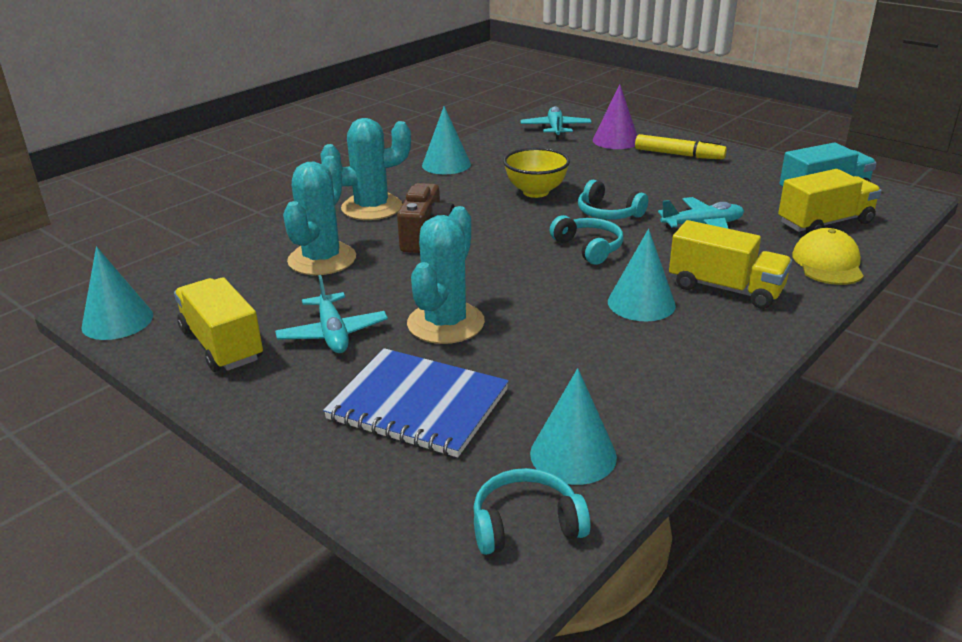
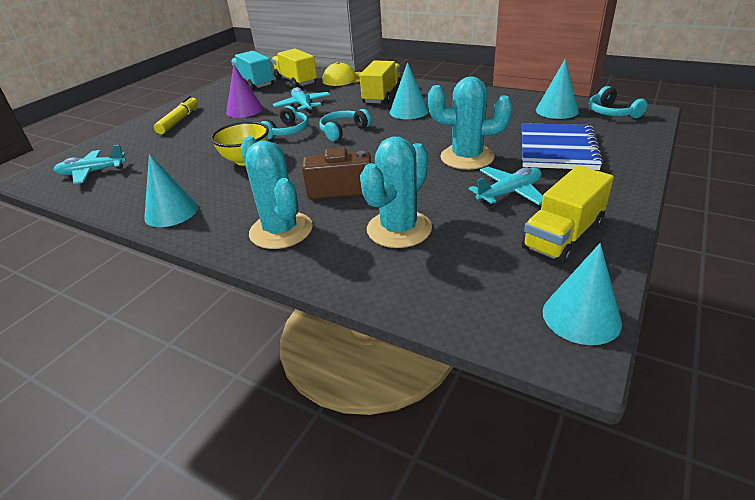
camera: 100 degrees left, 5 degrees up
turquoise cactus [283,156,356,275] -> turquoise cactus turned 60 degrees counterclockwise [360,137,432,248]
purple cone [593,84,637,149] -> purple cone moved to [226,65,263,118]

